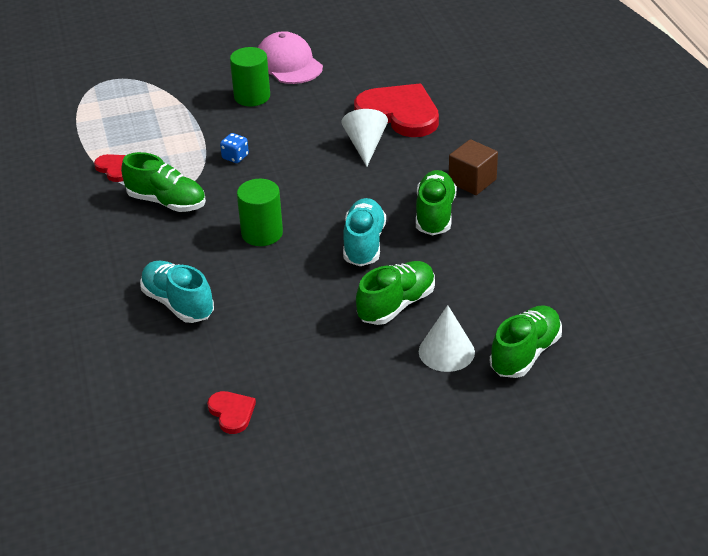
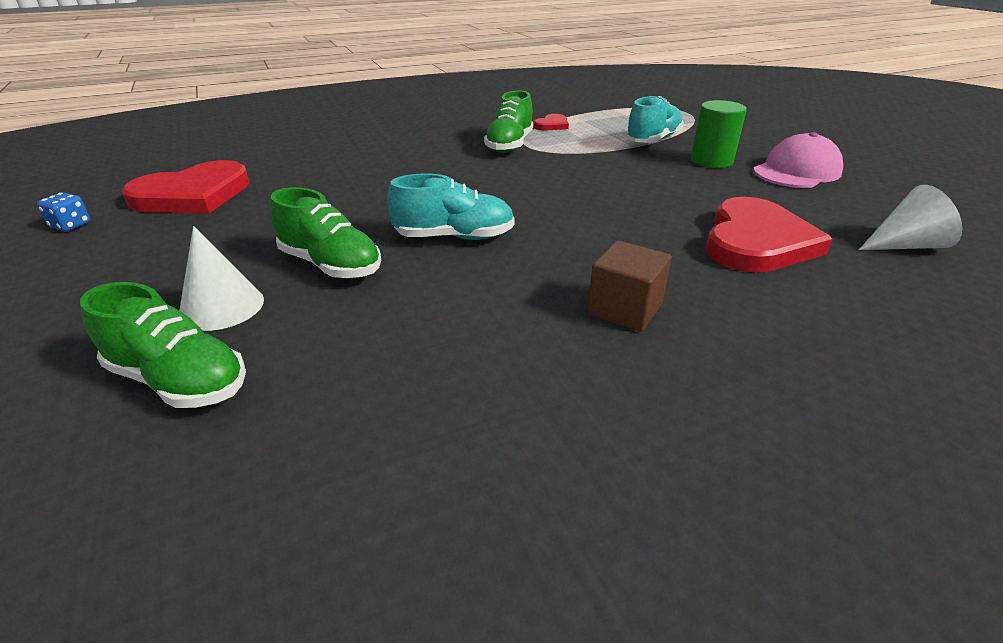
camera: 80 degrees right, 5 degrees down
turquoise shoe [140,261,214,323] -> turquoise shoe moved to [626,96,684,143]
red heart [207,391,256,434] -> red heart [122,160,250,213], size x2.12
blue dice [220,133,249,163] -> blue dice moved to [37,192,90,231]
green cylinder [237,179,283,246] -> none
white cone [342,109,388,167] -> white cone moved to [859,185,962,250]
green shoe [416,170,457,236] -> none

